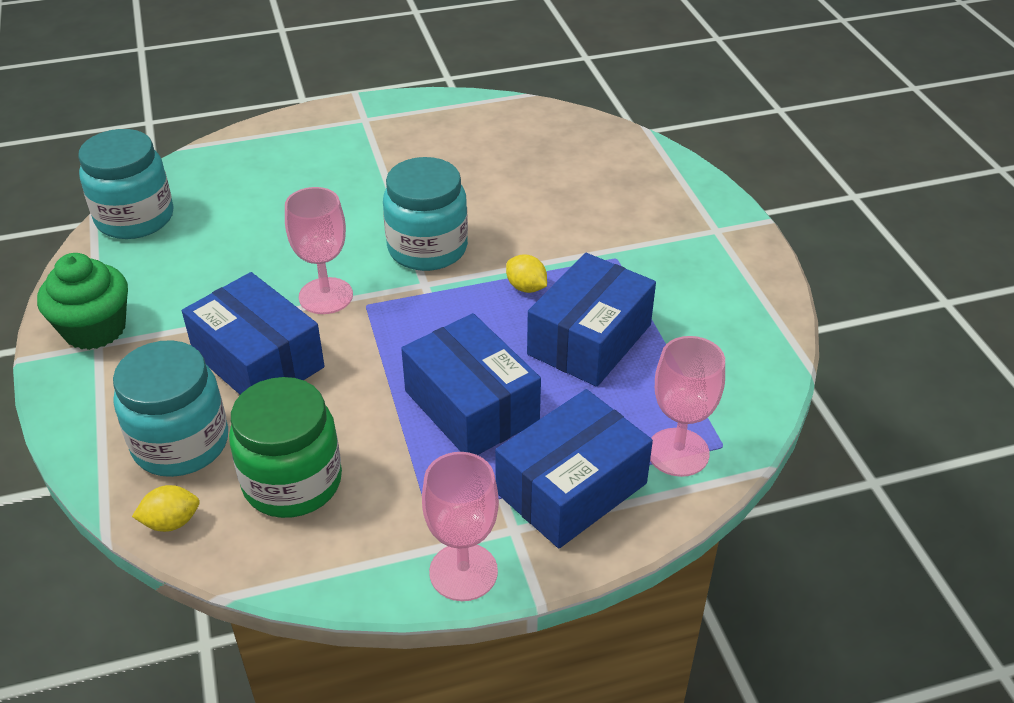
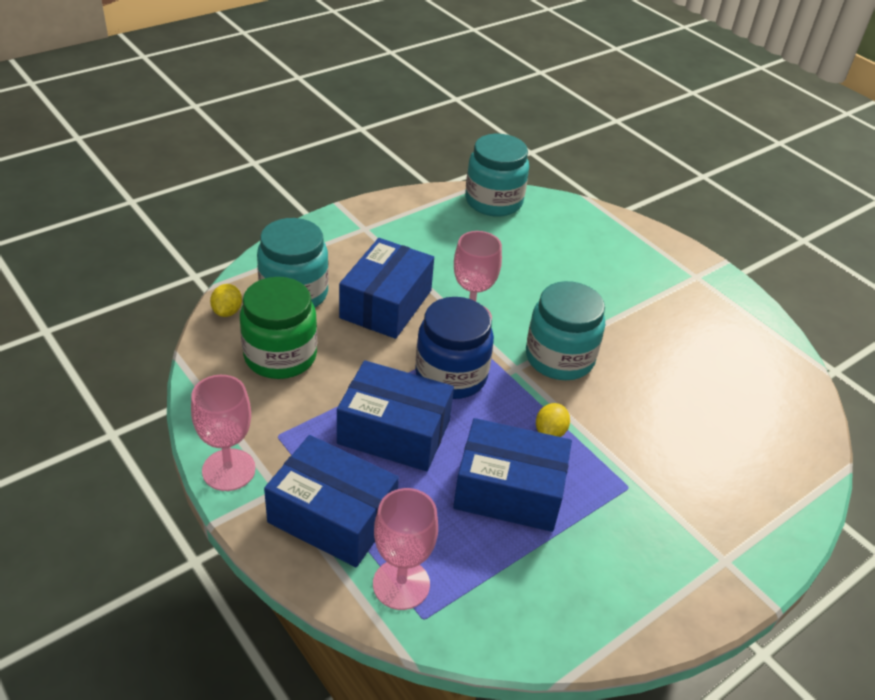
camera: 65 degrees right, 0 degrees up
green cupcake [37,253,128,350] -> none
yellow lemon [132,485,200,532] -> yellow lemon turned 45 degrees clockwise [210,284,242,317]
blue box [401,313,541,455] -> blue box turned 75 degrees clockwise [337,360,454,471]
none -> blue jar [415,297,494,399]

